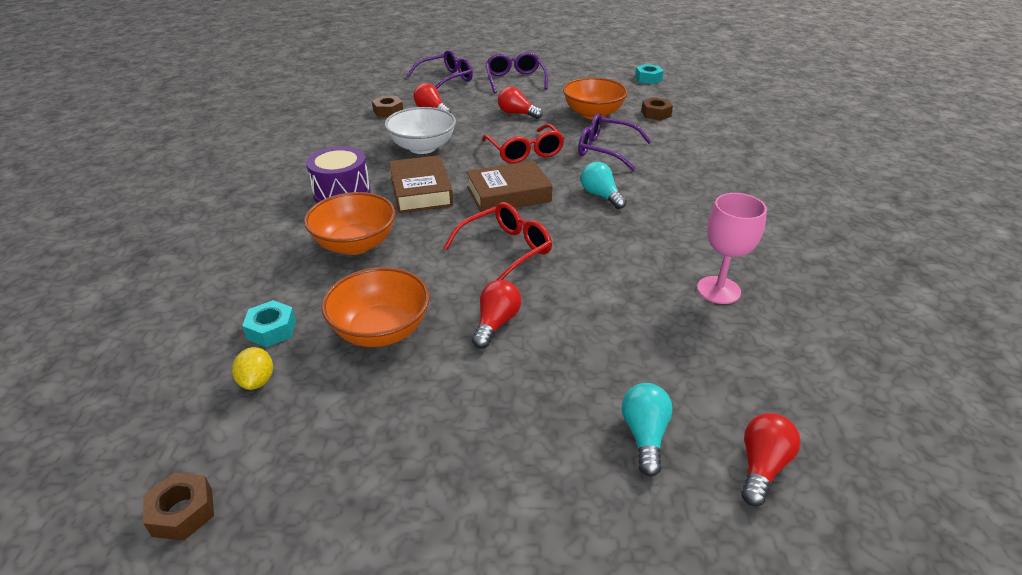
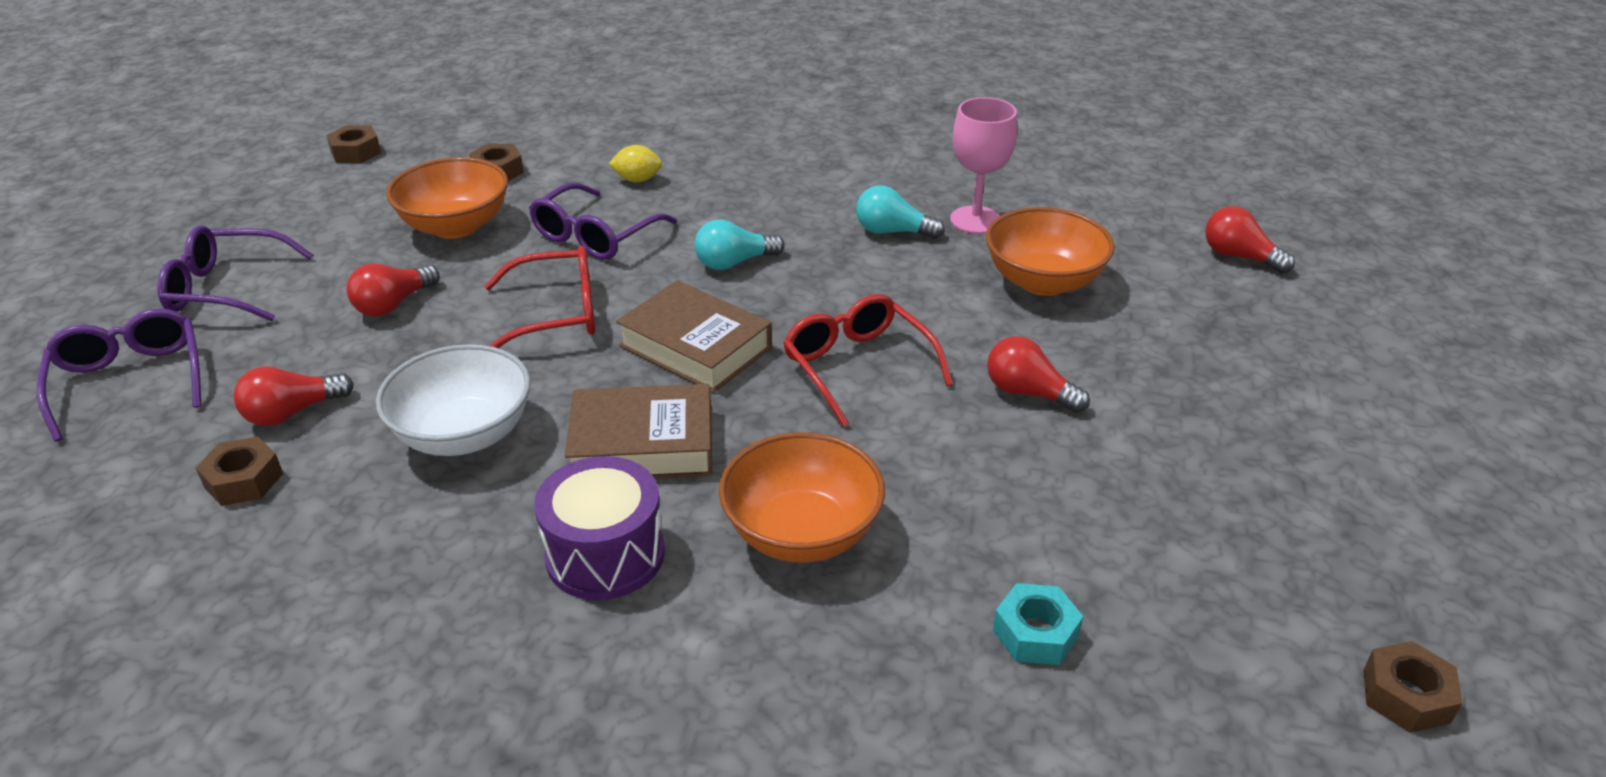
camera: 80 degrees left, 0 degrees up
yellow lemon [232,347,273,390] -> yellow lemon moved to [609,145,662,182]
orange bowl [321,267,430,347] -> orange bowl moved to [986,207,1115,296]
brown book [466,161,553,212] -> brown book turned 45 degrees counterclockwise [616,280,772,393]
turquoise light bulb [622,383,673,477] -> turquoise light bulb moved to [856,185,945,239]
turquoise nut [635,64,664,84] -> brown nut [326,125,381,163]

